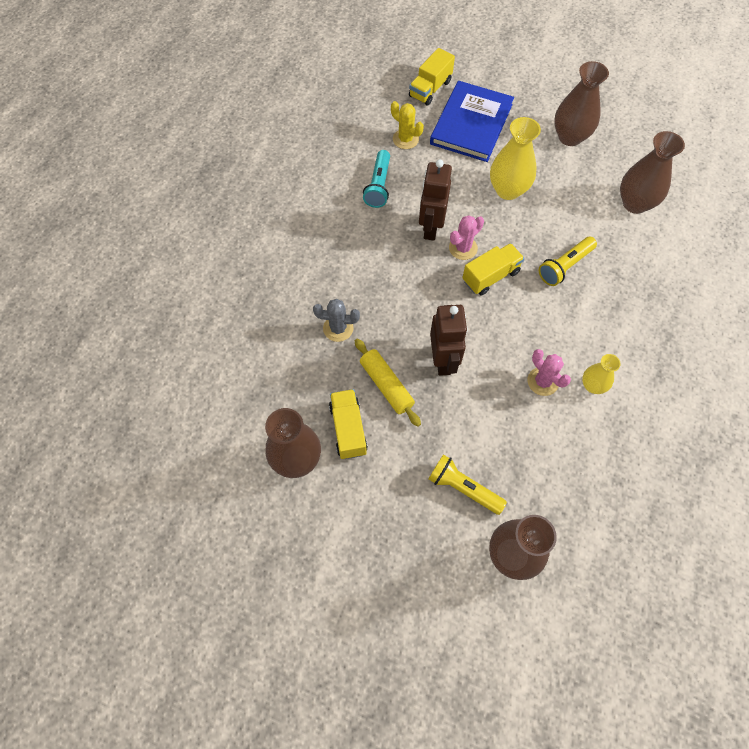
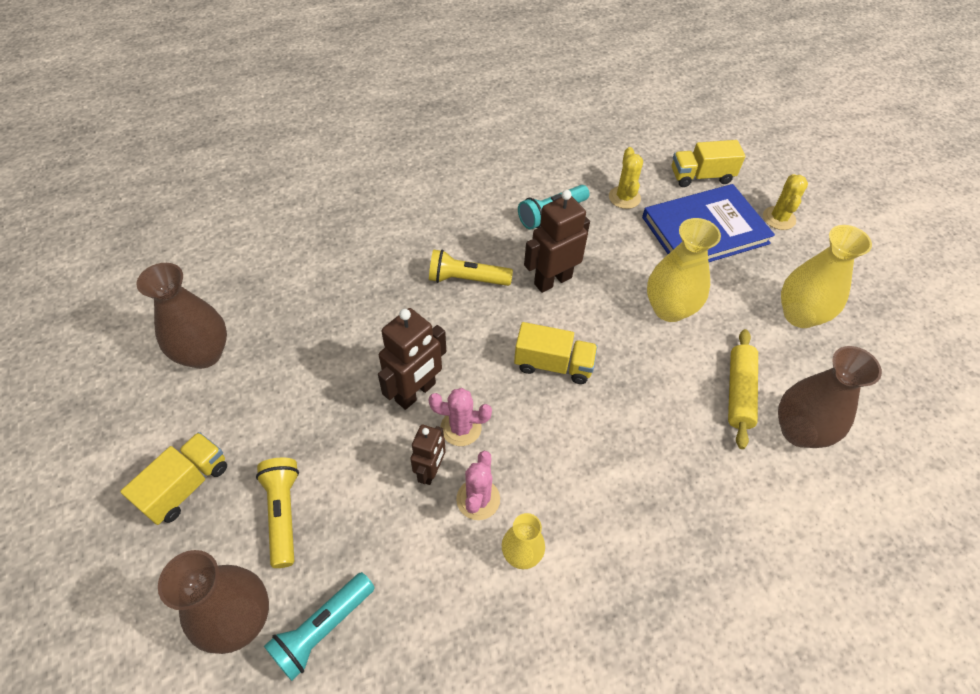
camera: 45 degrees right, 10 degrees down
grey cactus [313,299,360,342] -> none
yellow truck [329,389,368,459] -> yellow truck moved to [120,432,227,525]
yellow rolling pin [355,339,421,427] -> yellow rolling pin moved to [728,329,758,449]
pink cactus [449,215,484,260] -> pink cactus moved to [429,388,492,446]
yellow flashlight [539,237,597,286] -> yellow flashlight moved to [429,249,513,286]
brown vase [554,61,609,146] -> yellow vase [781,225,872,328]
none -> turquoise flashlight [264,572,375,681]
none -> brown robot [410,424,446,485]
none -> yellow cactus [763,174,808,230]

